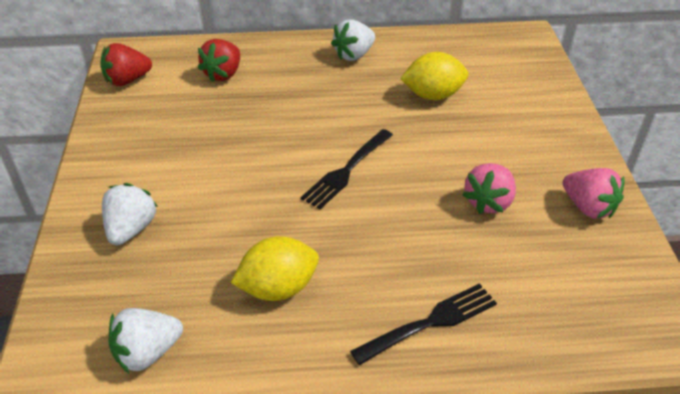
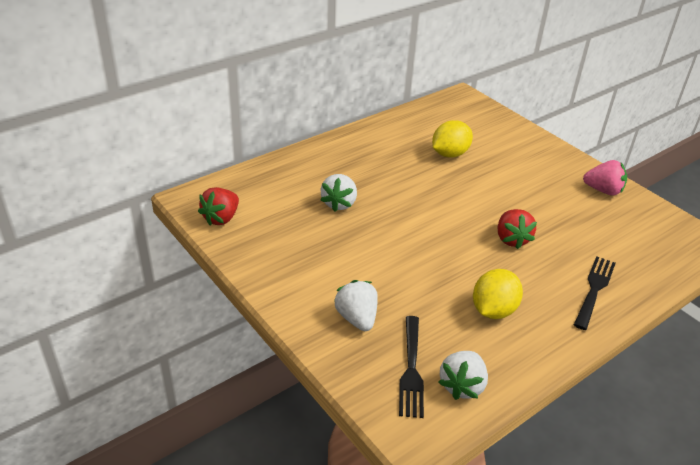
camera: 35 degrees left, 5 degrees down
red strawberry [198,39,240,82] -> red strawberry moved to [497,209,537,249]
black fork [301,129,393,209] -> black fork moved to [399,316,424,418]
white strawberry [331,19,375,61] -> white strawberry moved to [320,174,357,211]
pink strawberry [462,163,516,214] -> none

